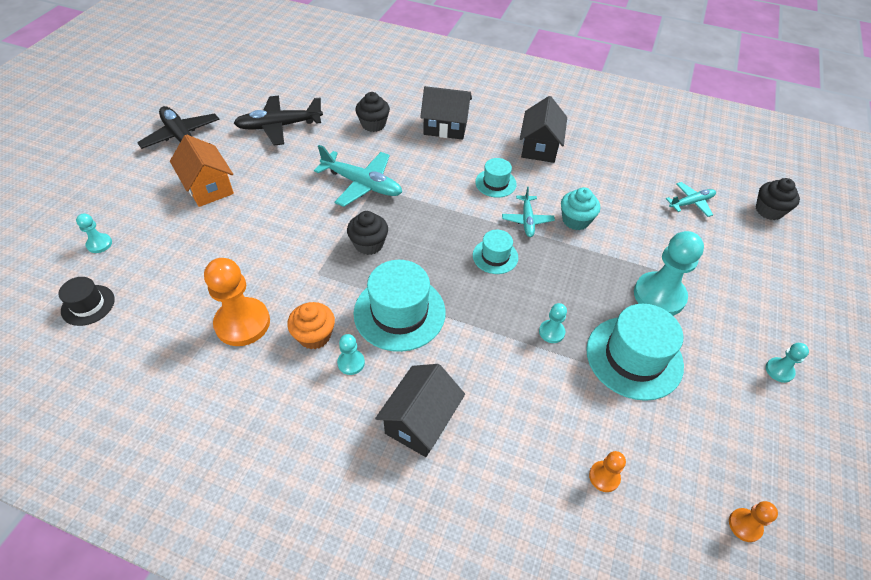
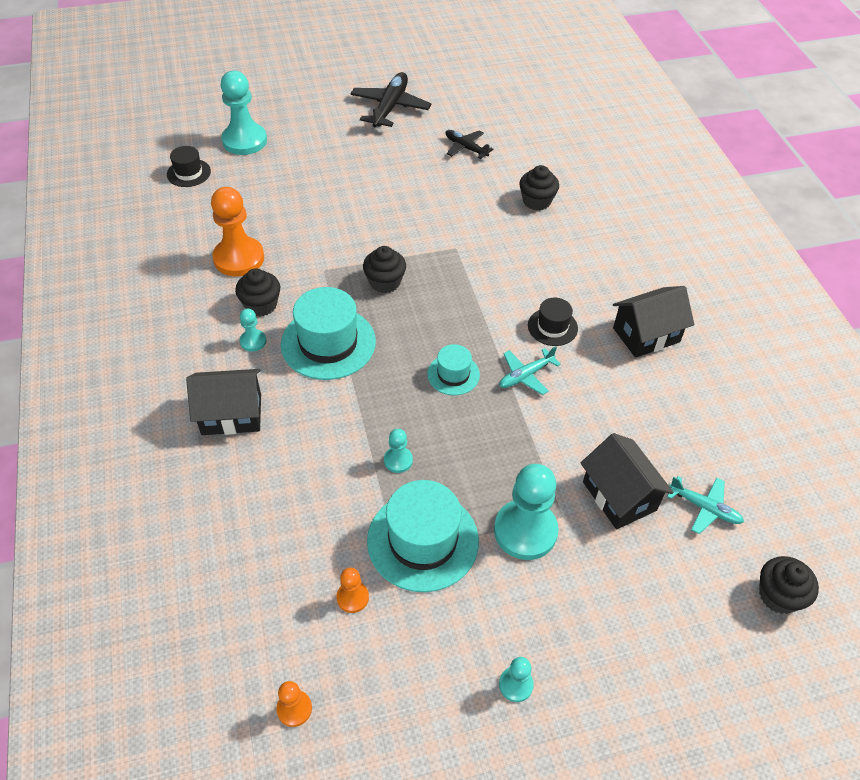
camera: 55 degrees right, 0 degrees up
turquoise pawn [76,213,112,253] -> turquoise pawn [220,71,267,155], size x2.08
orange house [170,134,234,207] -> none
black plane [234,96,323,146] -> black plane [446,130,493,159], size x0.59
orange cupcake [287,302,335,349] -> black cupcake [235,268,280,317]
turquoise plane [314,145,402,207] -> none
black house [420,86,472,140] -> black house moved to [581,433,674,529]
turquoise hat [475,158,517,198] -> black hat [528,298,578,346]
turquoise cupcake [561,187,600,230] -> none
orange pawn [589,451,626,492] -> orange pawn moved to [336,568,369,613]

